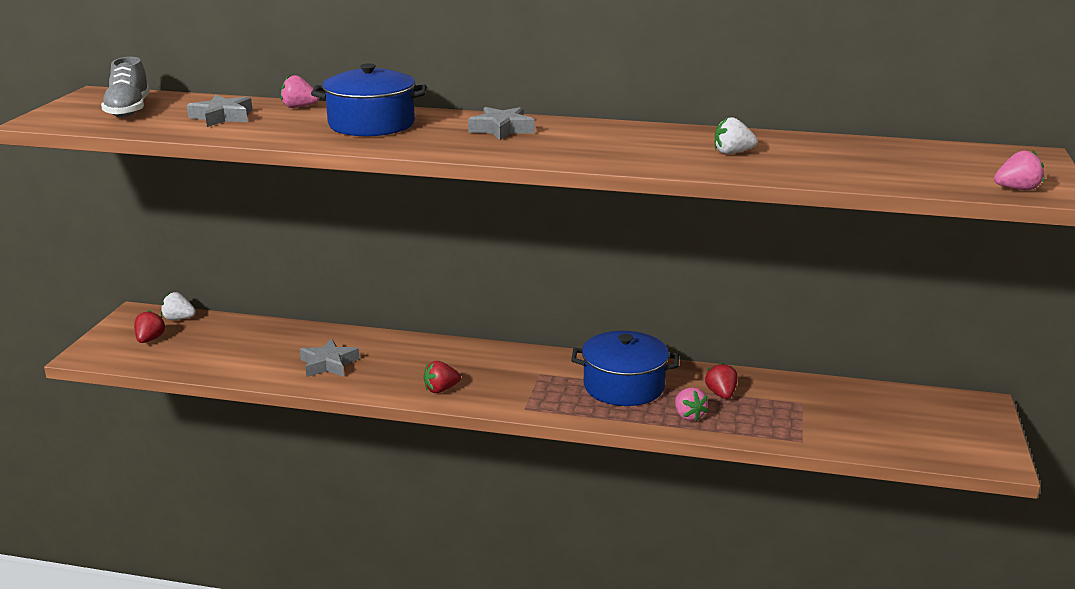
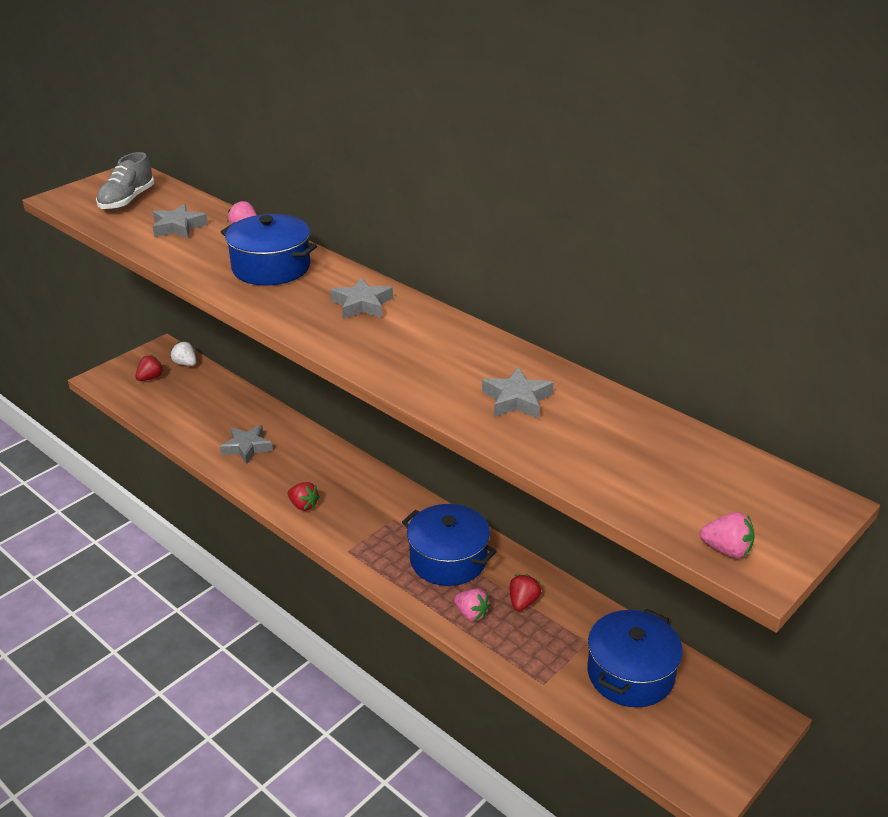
camera: 30 degrees right, 10 degrees up
red strawberry [423,361,461,393] -> red strawberry turned 150 degrees counterclockwise [288,482,320,511]
pink strawberry [675,387,709,422] -> pink strawberry turned 60 degrees counterclockwise [454,589,490,621]
white strawberry [715,117,758,154] -> grey star [482,367,554,419]
none -> blue pot [587,609,683,707]

